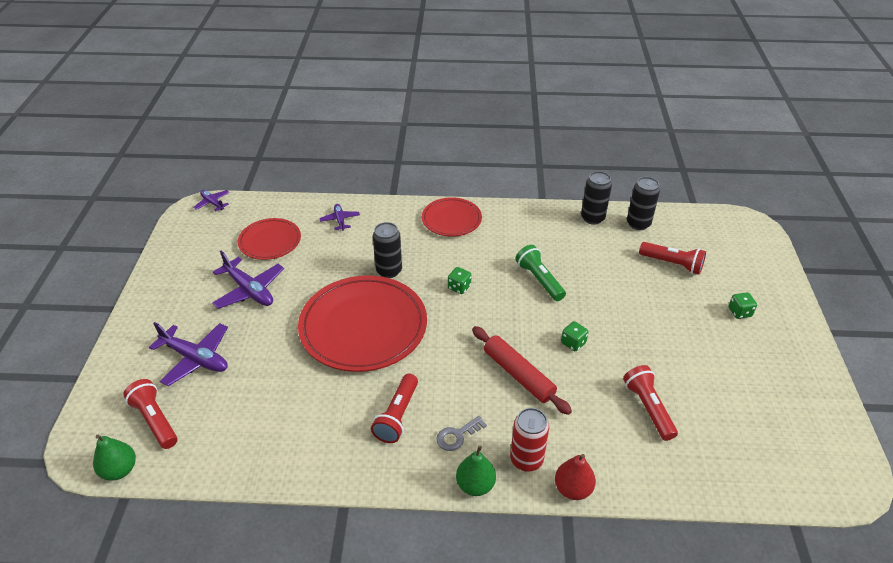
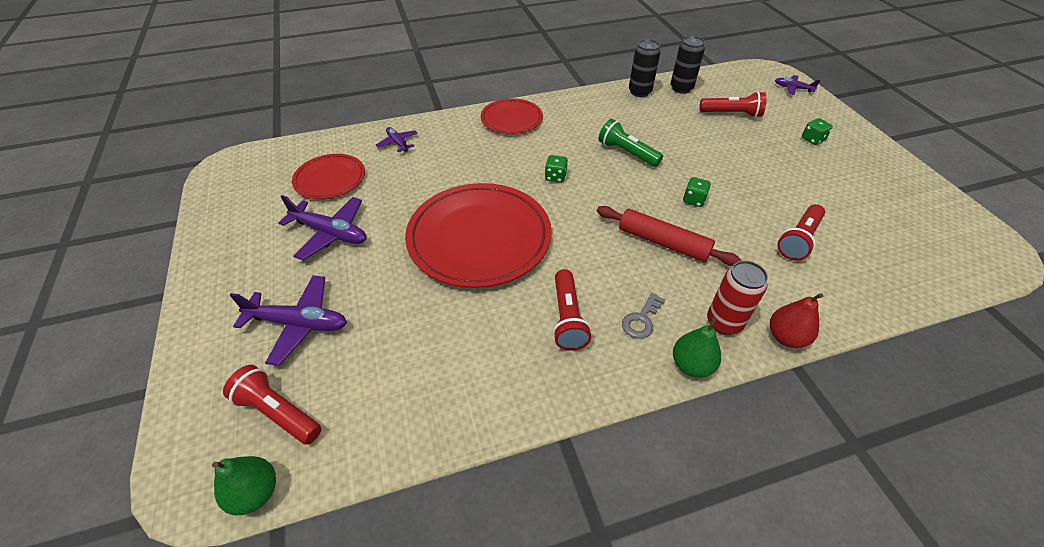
camera: 20 degrees left, 5 degrees up
purple plane [193,190,230,211] -> purple plane moved to [775,75,821,95]
black can [373,222,402,278] -> none
red flashlight [623,365,678,441] -> red flashlight turned 105 degrees counterclockwise [777,204,825,261]

